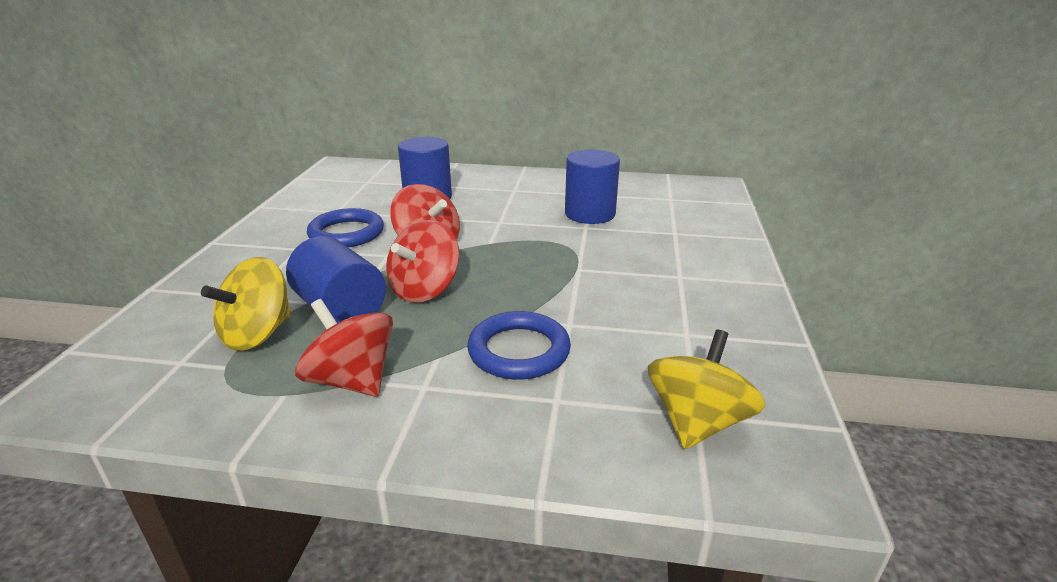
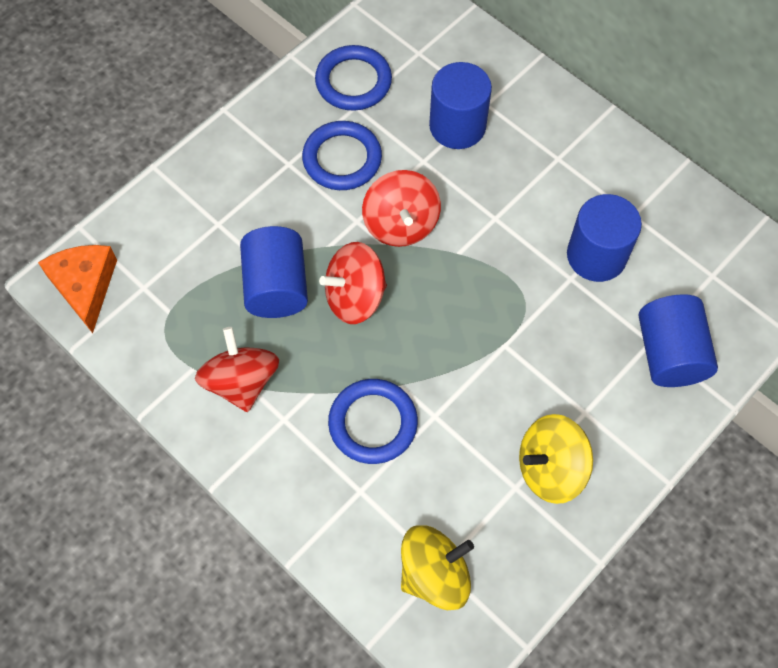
camera: 35 degrees right, 35 degrees up
yellow spinning top [201,257,291,351] -> yellow spinning top moved to [519,414,593,504]
none -> orange cheese [38,245,117,333]
none -> blue ring [315,45,392,111]
none -> blue cylinder [639,294,718,387]

